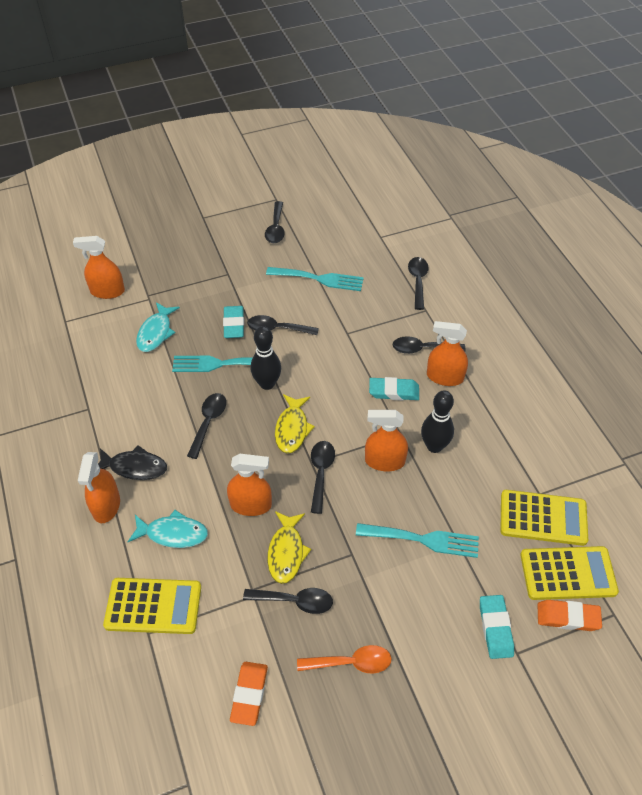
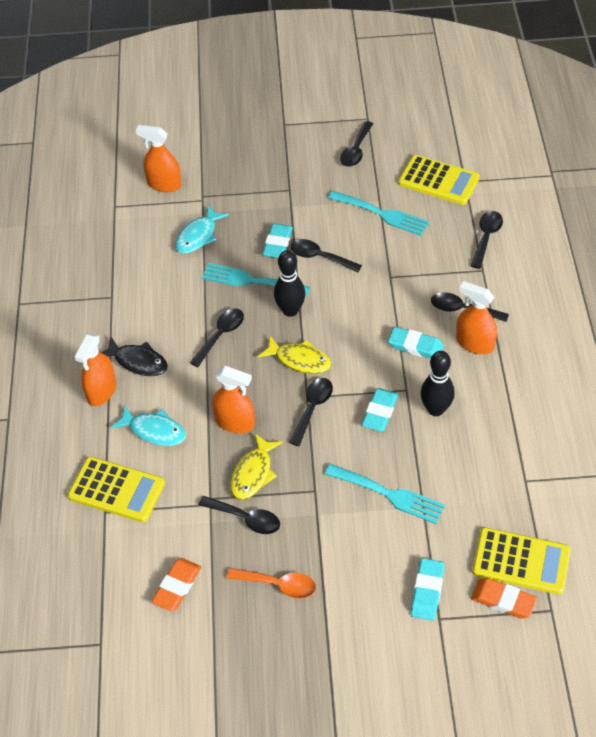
camera: 20 degrees right, 0 degrees up
yellow fish [275,394,315,454] -> yellow fish turned 90 degrees counterclockwise [258,336,332,374]
orange spray bottle [365,410,408,471] -> turquoise eraser [362,388,398,432]
yellow calculator [501,490,588,546] -> yellow calculator moved to [398,155,480,205]

